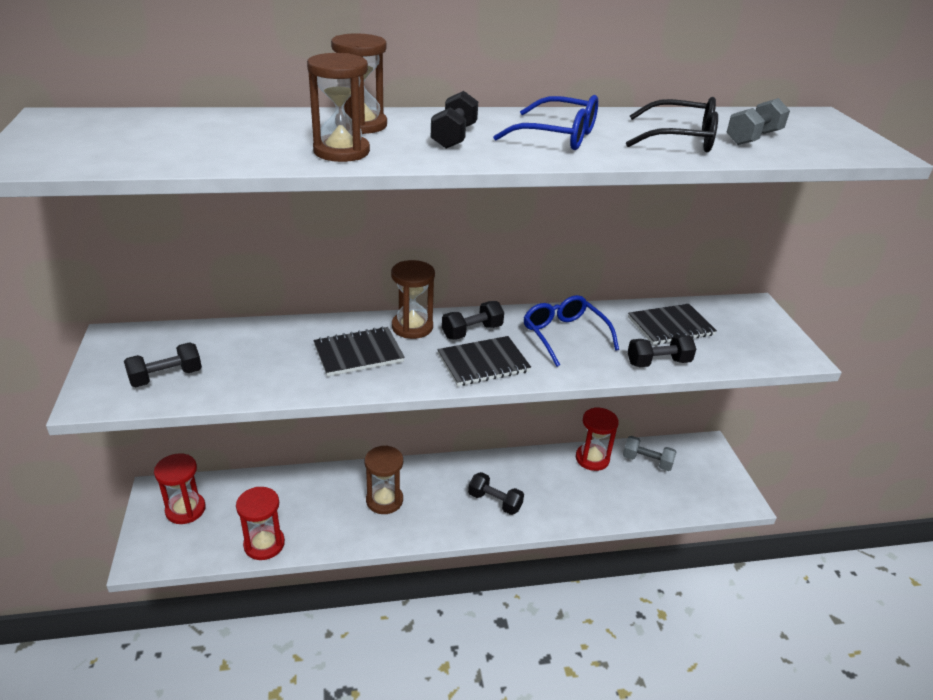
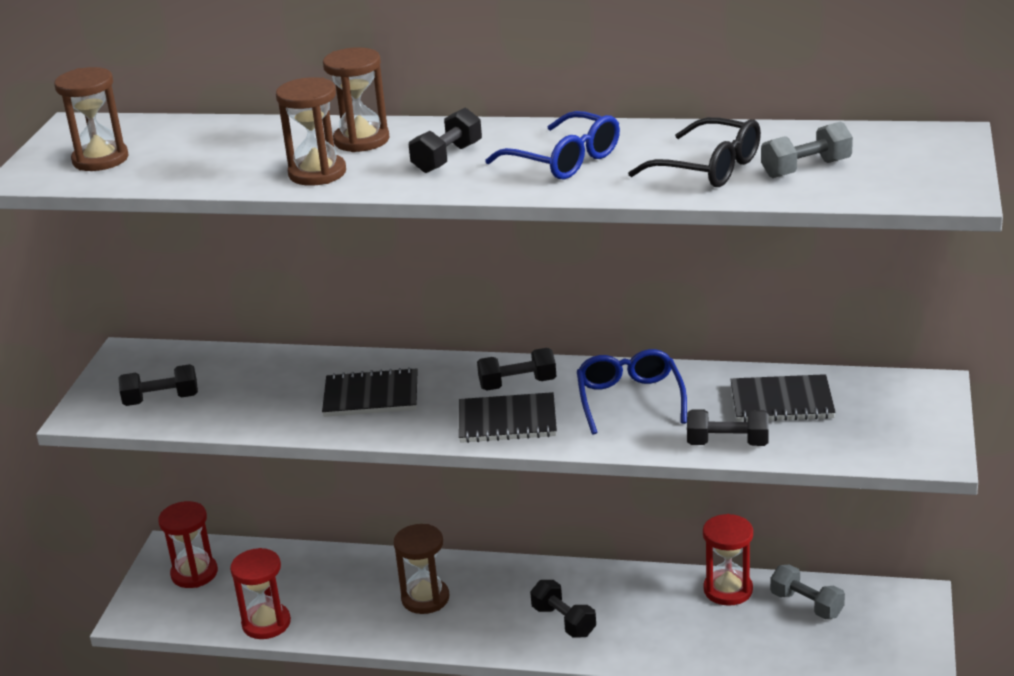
camera: 25 degrees right, 5 degrees down
brown hourglass [391,260,435,339] -> brown hourglass moved to [54,67,129,171]

